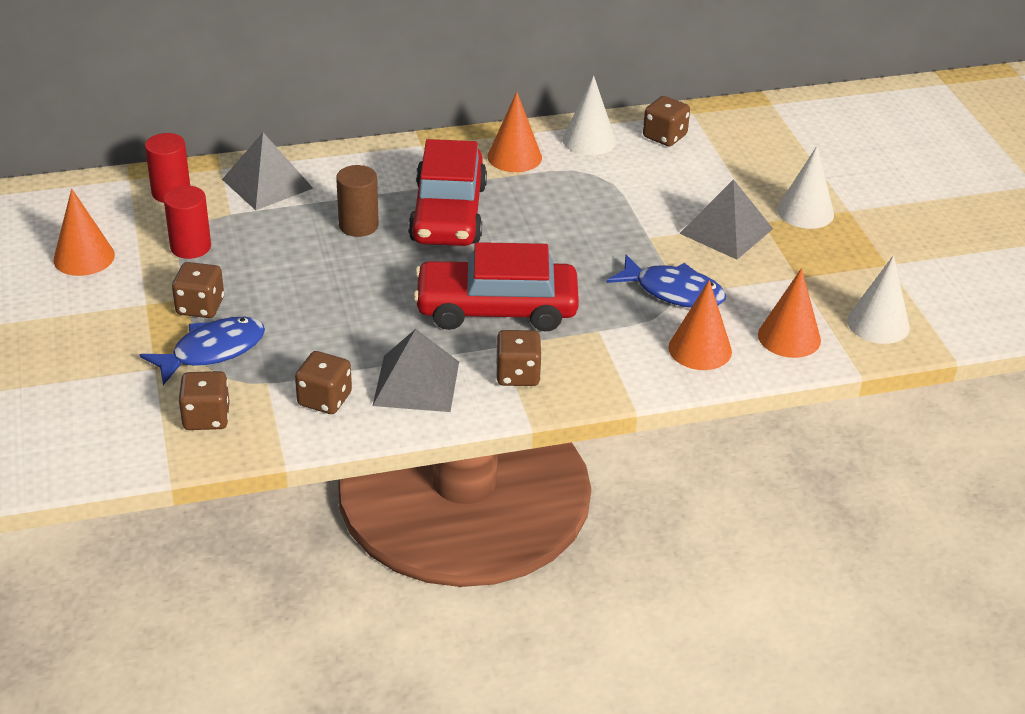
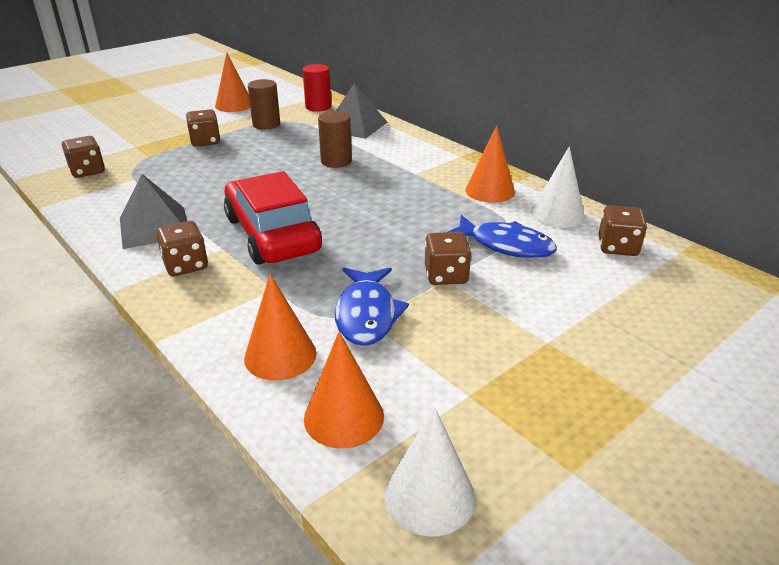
camera: 65 degrees right, 5 degrees down
blue fish [140,317,265,385] -> blue fish moved to [448,215,557,258]
red cylinder [164,186,211,259] -> brown cylinder [248,79,280,130]
brown dice [295,351,352,414] -> brown dice moved to [425,232,471,285]
red car [408,139,487,246] -> none
grey pyramid [679,179,773,260] -> none
white cone [777,146,834,229] -> none

